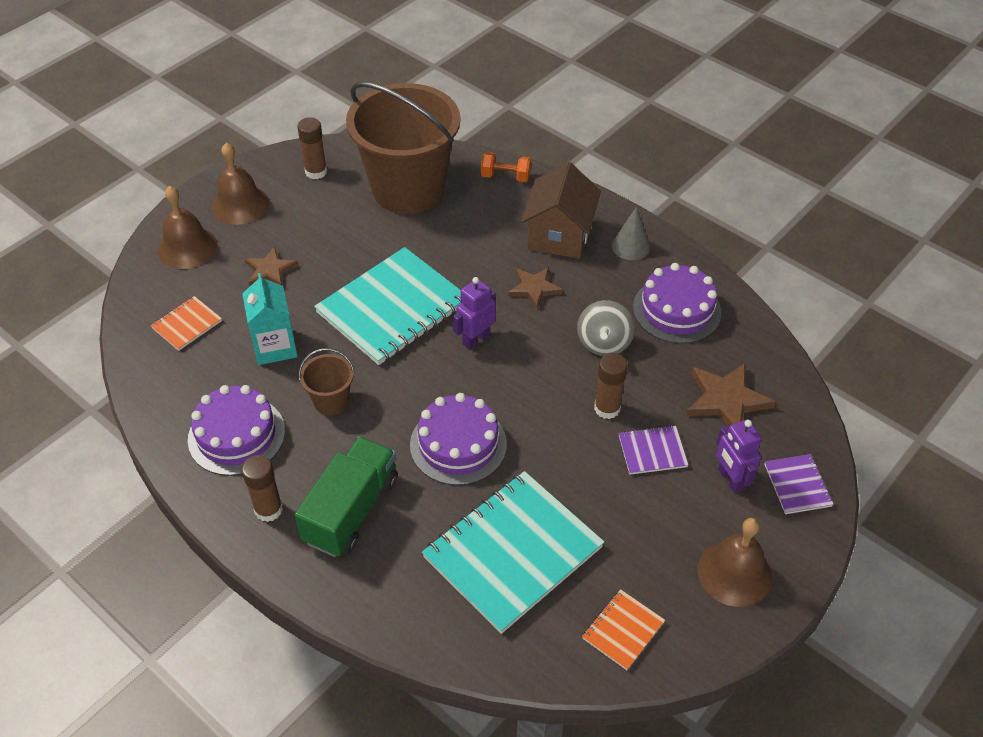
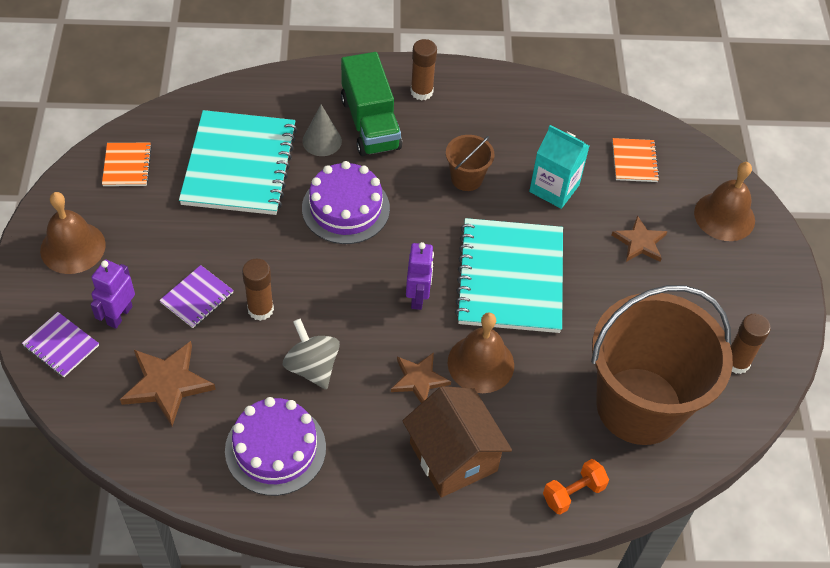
camera: 135 degrees right, 5 degrees up
purple cake [188,385,285,476] -> none
brown bell [212,143,269,225] -> brown bell moved to [448,312,514,393]
grey cone [611,207,650,260] -> grey cone moved to [302,105,342,156]
purple robot [716,419,762,493] -> purple robot turned 90 degrees counterclockwise [91,260,135,329]

